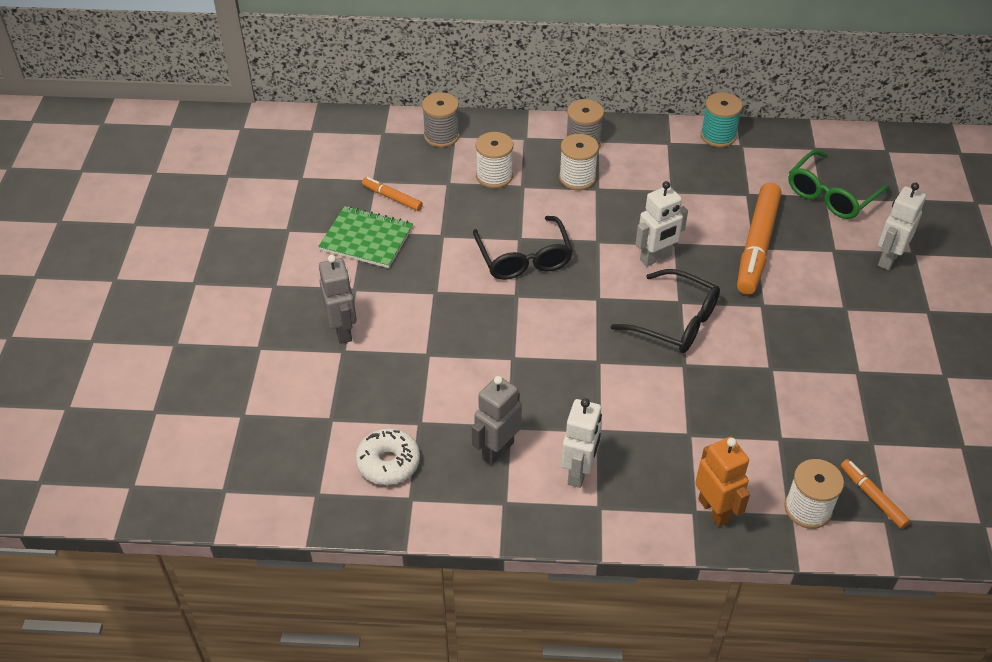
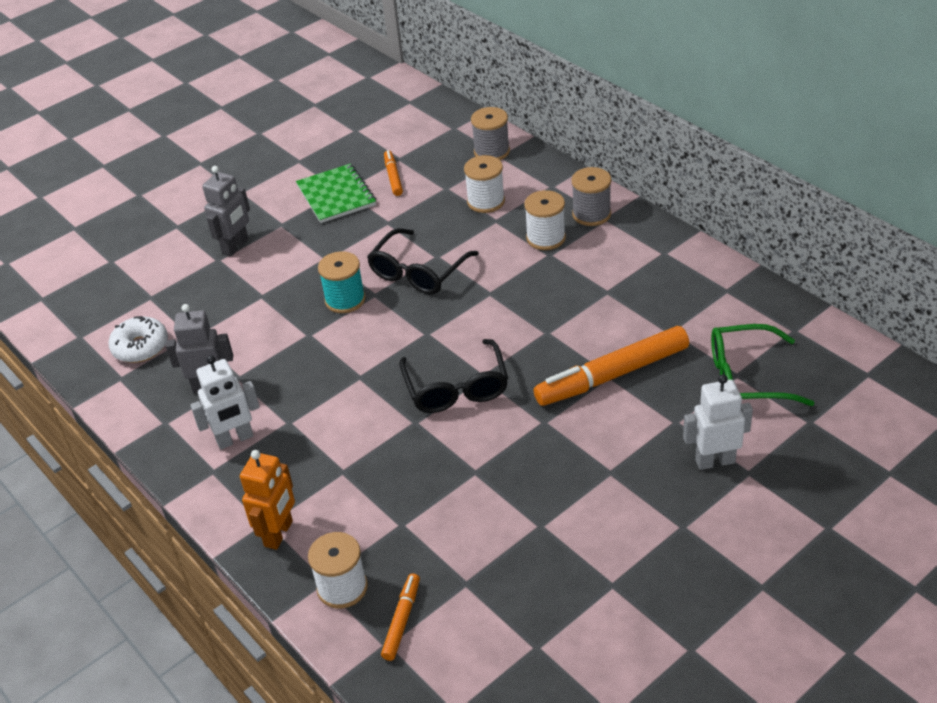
camera: 50 degrees right, 5 degrees down
white robot [635,181,688,267] -> none
turquoise spool [701,92,743,147] -> turquoise spool moved to [318,251,366,313]

